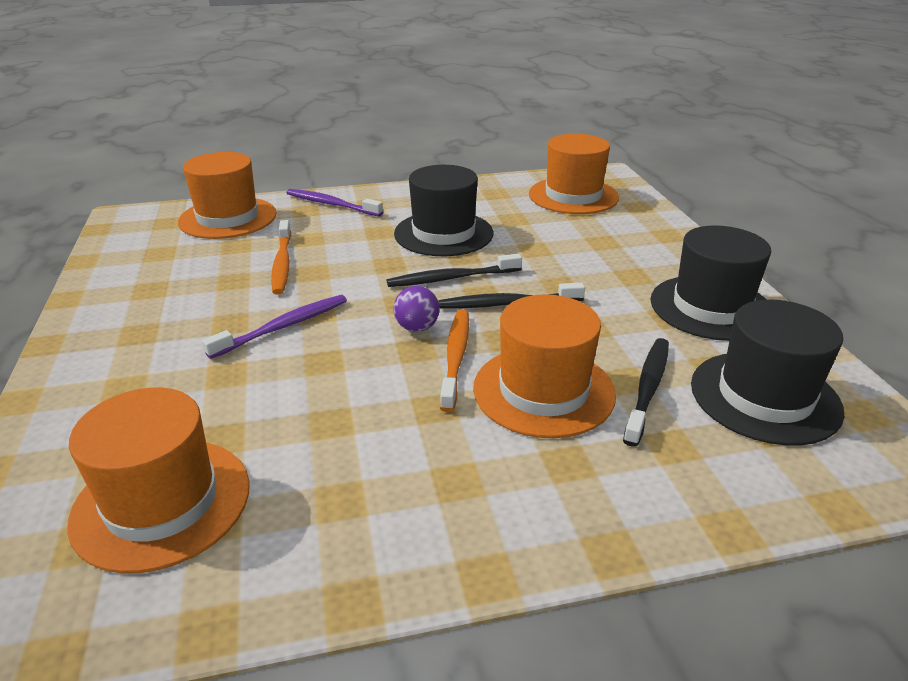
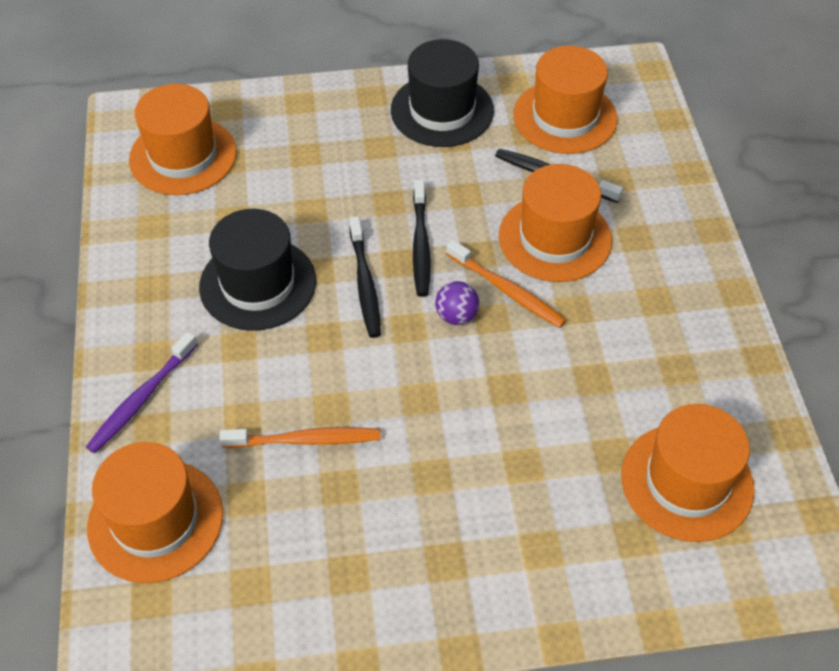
camera: 85 degrees left, 20 degrees up
purple toothbrush [202,295,347,359] -> none
orange toothbrush [440,309,469,412] -> orange toothbrush turned 150 degrees counterclockwise [446,240,566,328]
black hat [691,300,844,446] -> orange hat [513,46,617,154]

